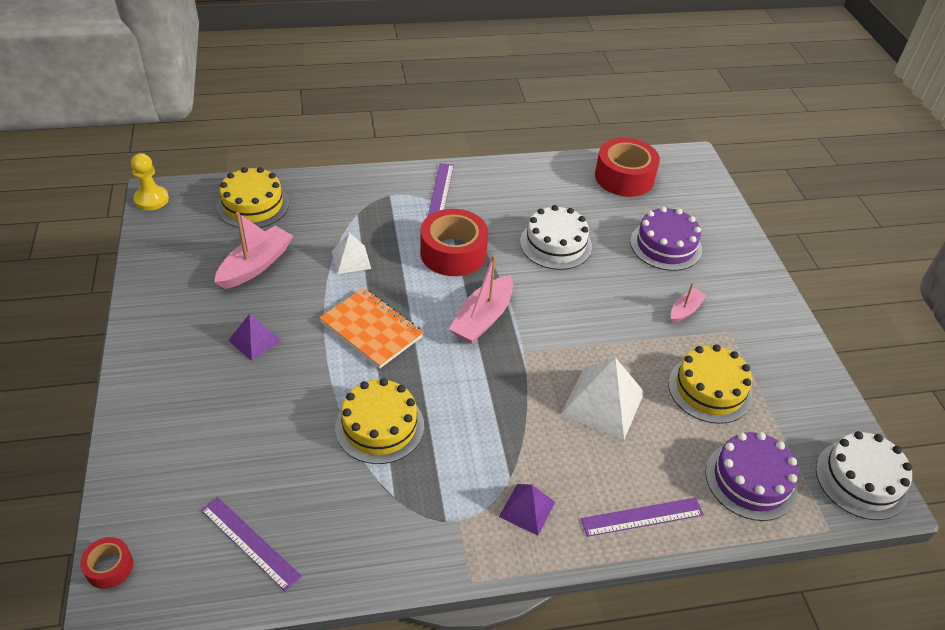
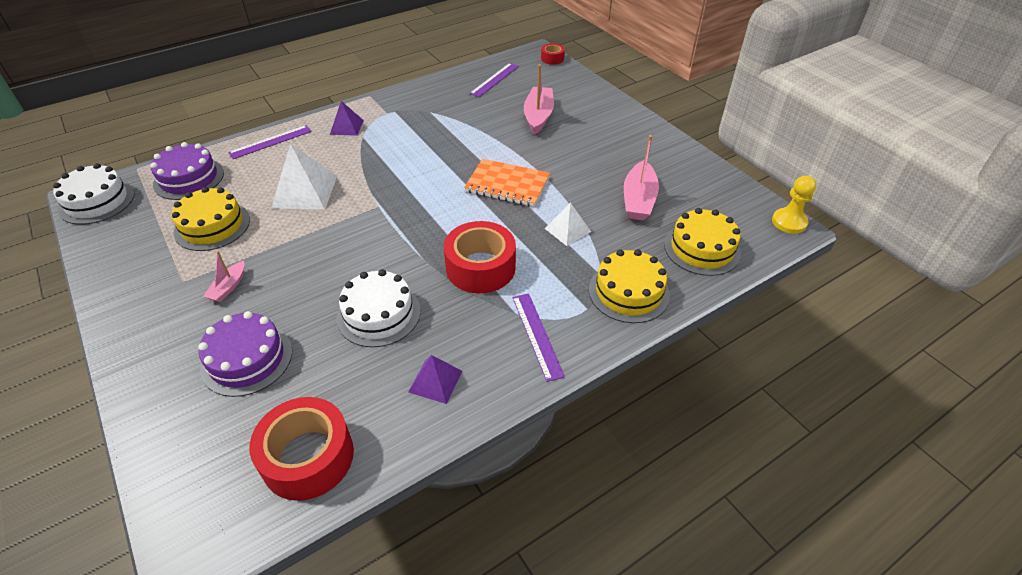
camera: 160 degrees right, 0 degrees up
purple ruler [201,497,302,591] -> purple ruler turned 75 degrees counterclockwise [469,63,519,97]
purple pyramid [228,313,282,361] -> purple pyramid moved to [408,355,462,404]
yellow cake [335,378,424,464] -> yellow cake moved to [589,249,670,323]
pink boat [449,255,513,344] -> pink boat moved to [524,64,554,135]

